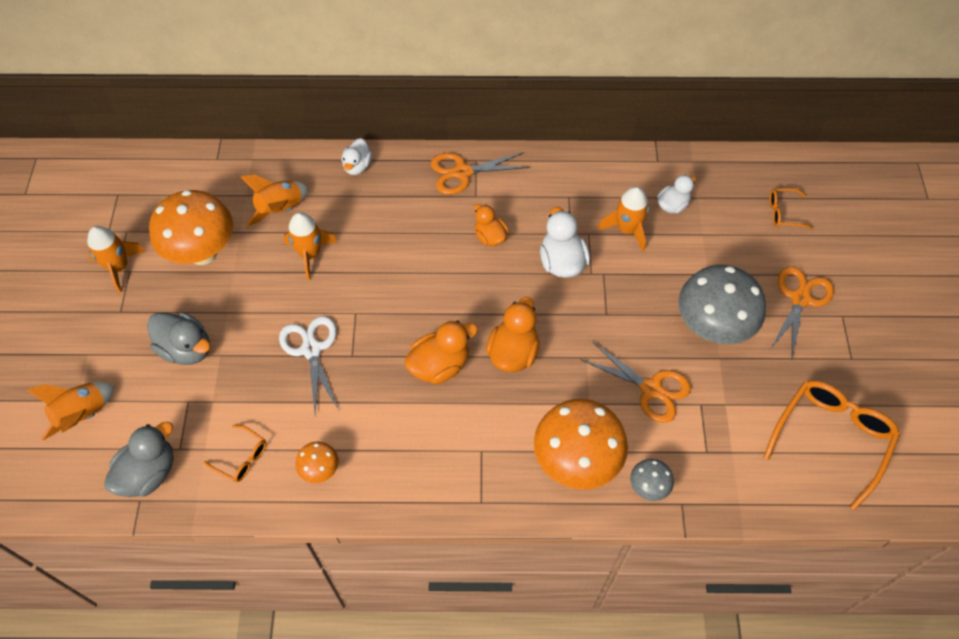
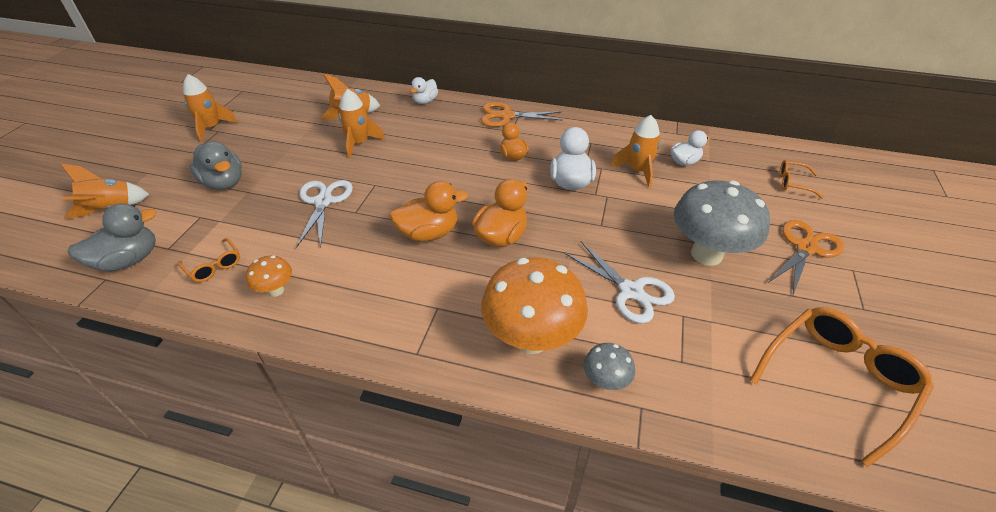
camera: 15 degrees right, 15 degrees down
orange mushroom [149,190,233,265] -> none
orange scissors [580,341,691,423] -> white scissors [564,241,675,324]

